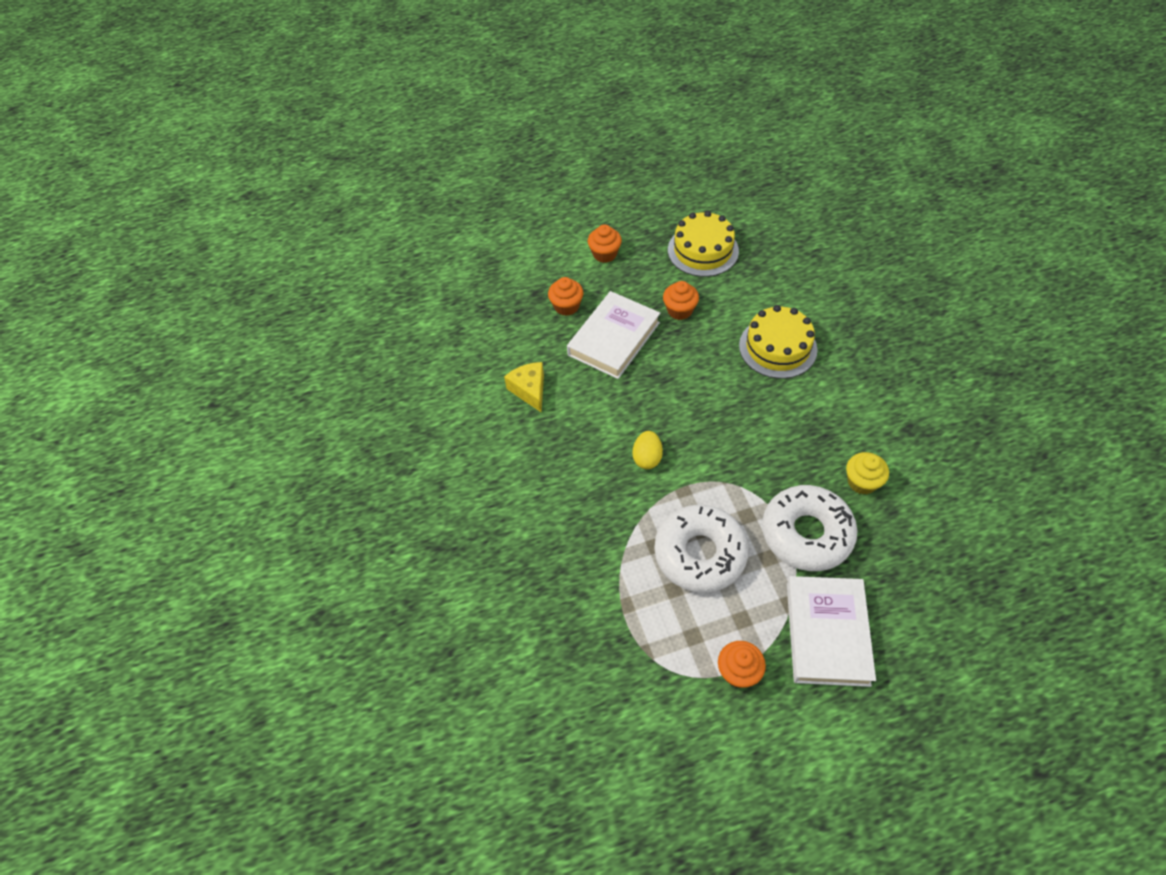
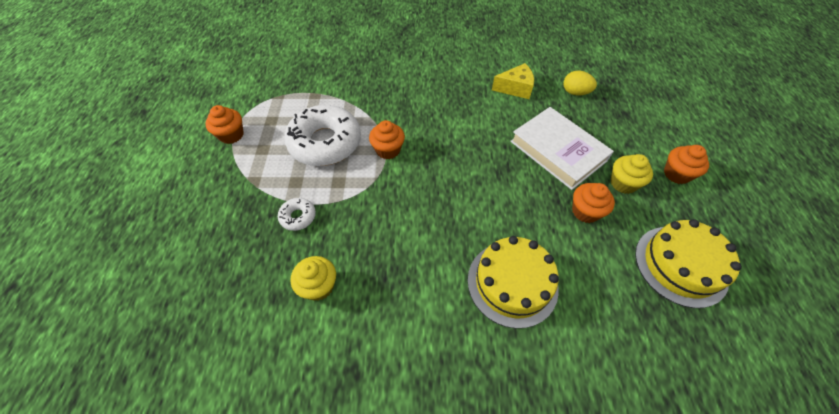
camera: 105 degrees right, 0 degrees up
orange cupcake [548,277,583,316] -> orange cupcake moved to [369,120,405,159]
yellow egg [632,431,663,469] -> yellow egg moved to [563,71,597,95]
white donut [762,485,858,571] -> white donut [278,198,316,231], size x0.44
white book [787,576,876,687] -> none
none -> yellow cupcake [611,154,653,194]

